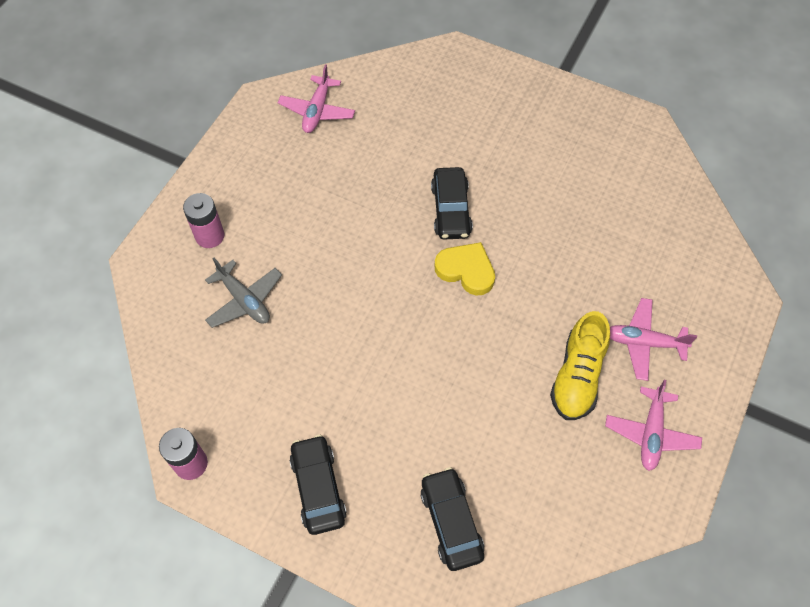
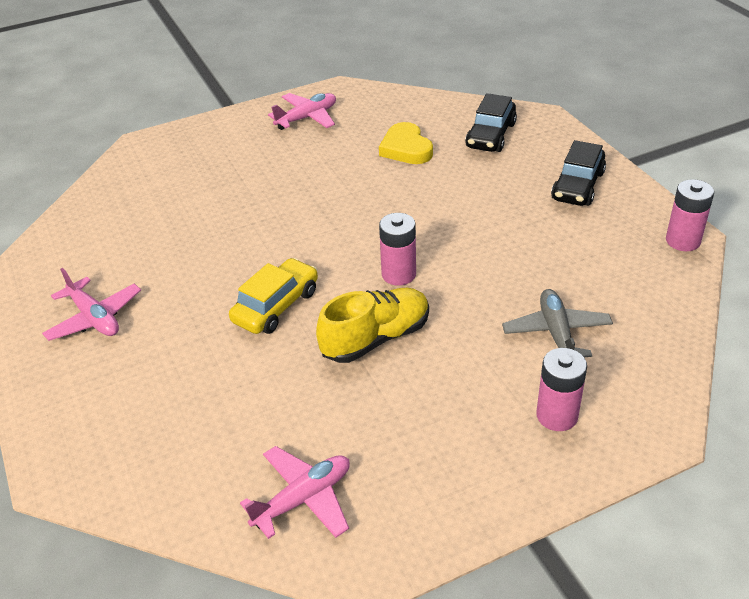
camera: 140 degrees left, 20 degrees down
black car [431,167,473,239] -> yellow car [229,258,318,334]
yellow heart [434,242,495,296] -> yellow heart moved to [379,122,433,164]
yellow shoe [550,311,610,420] -> yellow shoe moved to [316,288,429,363]
pink plane [610,298,697,381] -> pink plane moved to [42,268,141,341]
none -> pink battery [379,213,416,286]

